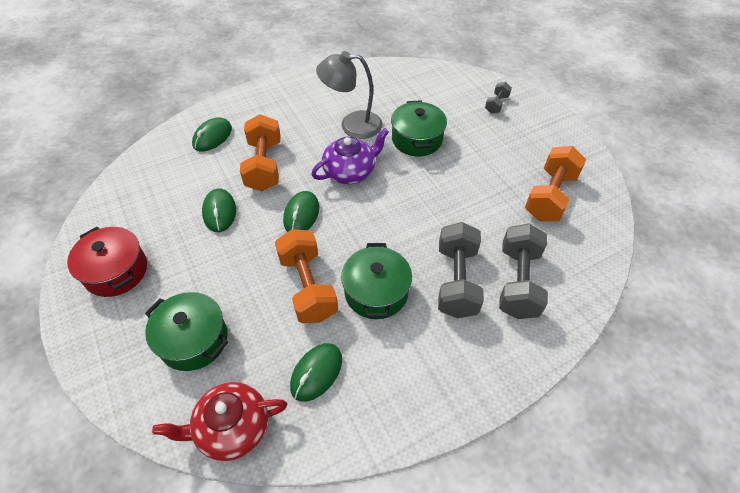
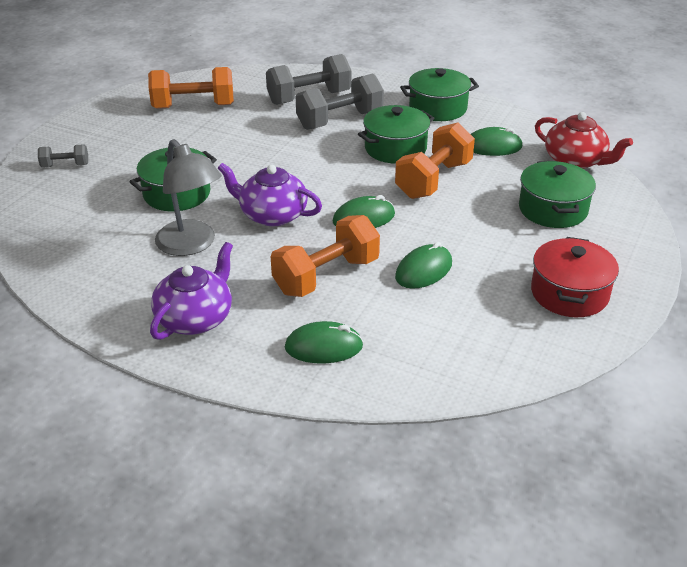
camera: 125 degrees left, 15 degrees down
none -> purple teapot [150,242,233,340]
none -> green pot [400,68,479,121]

